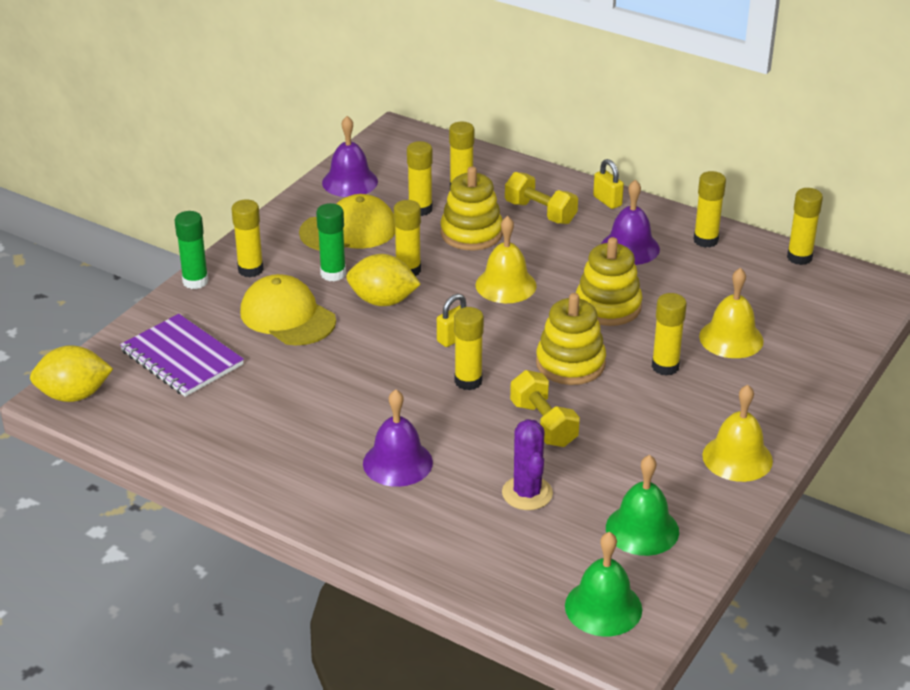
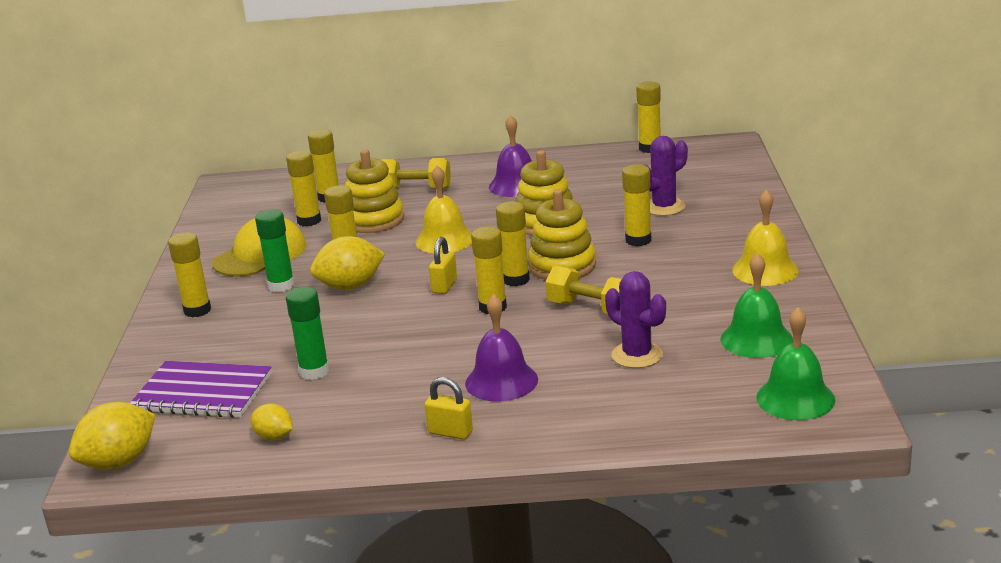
camera: 30 degrees left, 10 degrees down
green glue stick [175,211,209,289] -> green glue stick moved to [286,287,329,380]
yellow cap [240,274,336,345] -> none
purple bell [322,116,378,197] -> none
yellow padlock [593,159,624,209] -> yellow padlock moved to [425,377,473,440]
yellow glue stick [693,171,726,248] -> yellow glue stick moved to [496,201,530,286]
yellow bell [699,268,764,358] -> purple cactus [645,136,688,216]
none -> yellow lemon [251,403,293,441]

